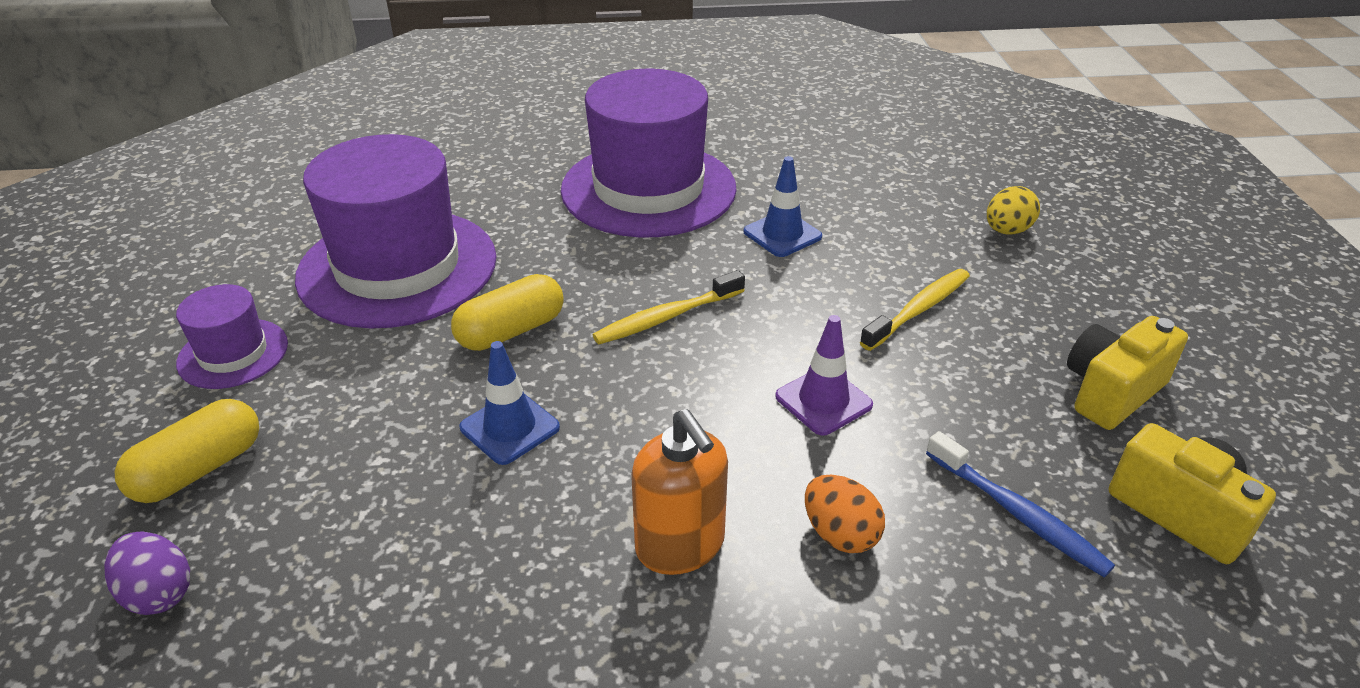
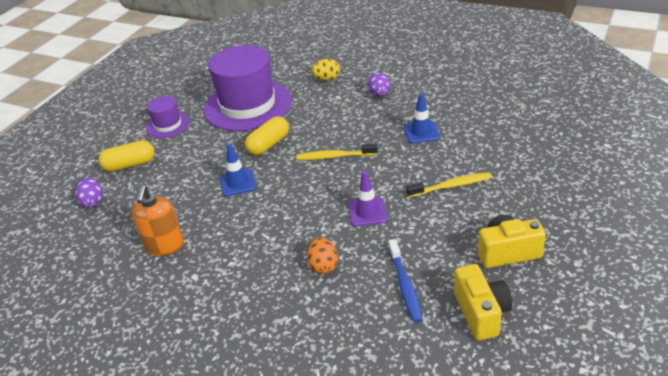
camera: 35 degrees right, 0 degrees up
yellow capsule [451,274,564,351] -> yellow capsule turned 45 degrees counterclockwise [245,116,289,155]
purple hat [561,69,737,237] -> purple egg [367,73,390,97]
orange soap dispenser [631,409,728,575] -> orange soap dispenser moved to [131,186,184,256]
yellow egg [987,186,1040,234] -> yellow egg moved to [311,59,340,81]

